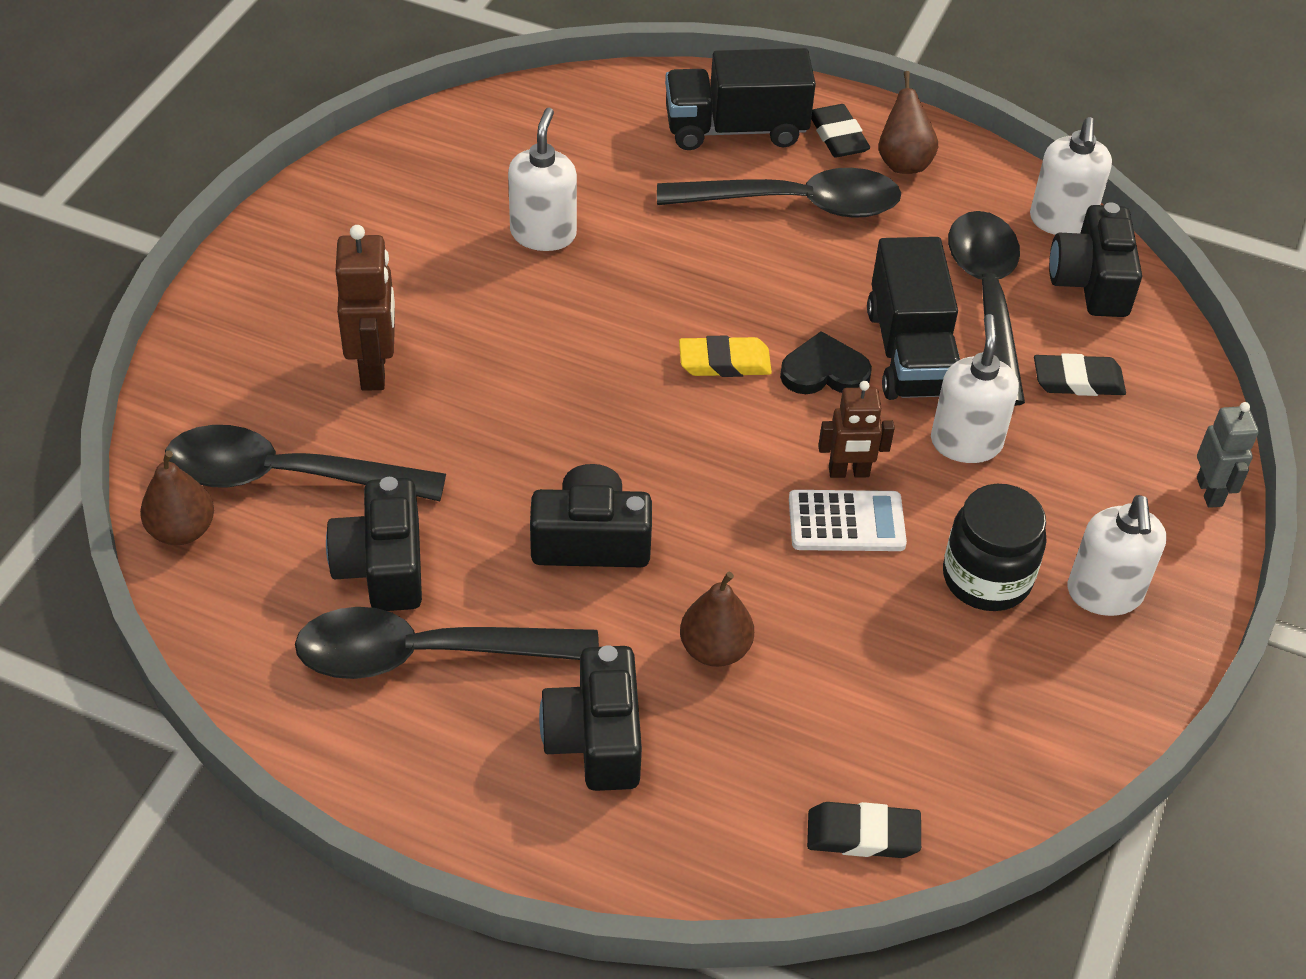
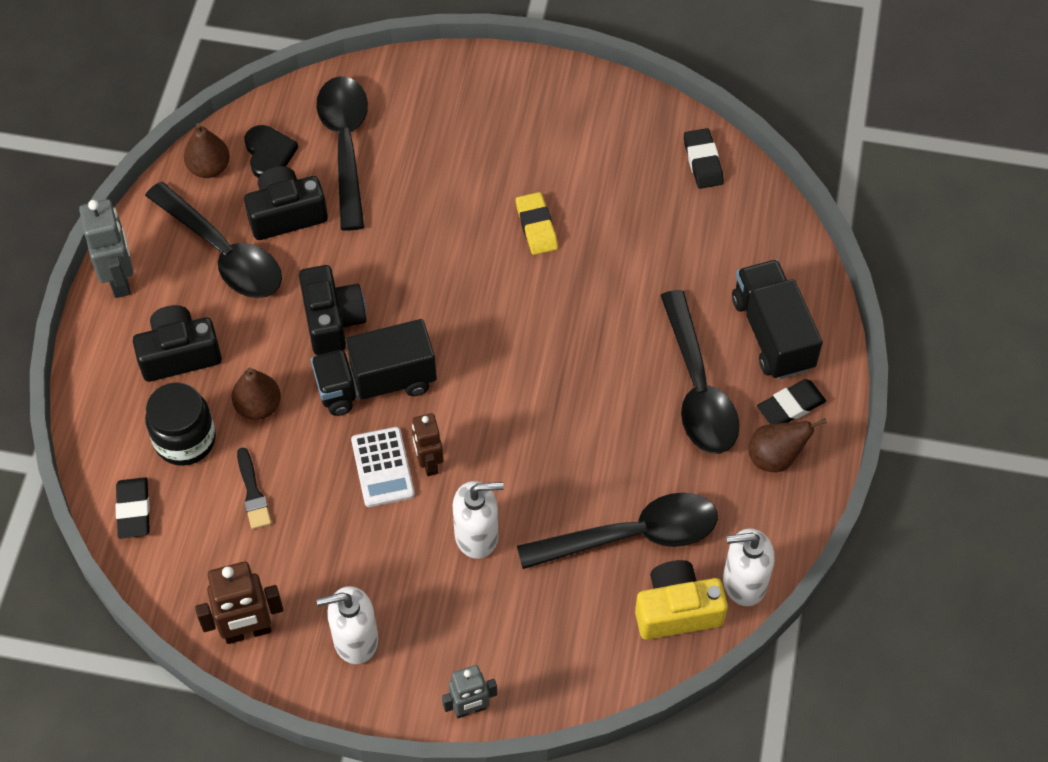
camera: 80 degrees right, 10 degrees up
brown pear [140,451,214,545] -> brown pear moved to [184,123,230,178]
black spoon [295,607,599,679] -> black spoon turned 150 degrees clockwise [145,182,282,298]
brown robot [335,225,395,391] -> brown robot moved to [195,562,283,644]
white soap dispenser [508,108,577,251] -> none
yellow eraser [679,336,772,377] -> yellow eraser moved to [516,192,558,255]
black heart [780,331,872,394] -> black heart moved to [244,125,298,178]
black truck [867,237,960,400] -> black truck moved to [311,319,437,416]
black jar [943,484,1047,611] -> black jar moved to [145,382,216,466]
black eraser [1034,353,1126,396] -> black eraser moved to [684,128,724,189]
black camera [1049,202,1142,317] -> yellow camera [635,560,728,640]
none -> grey robot [79,199,133,298]
none -> black brush [237,448,271,529]

